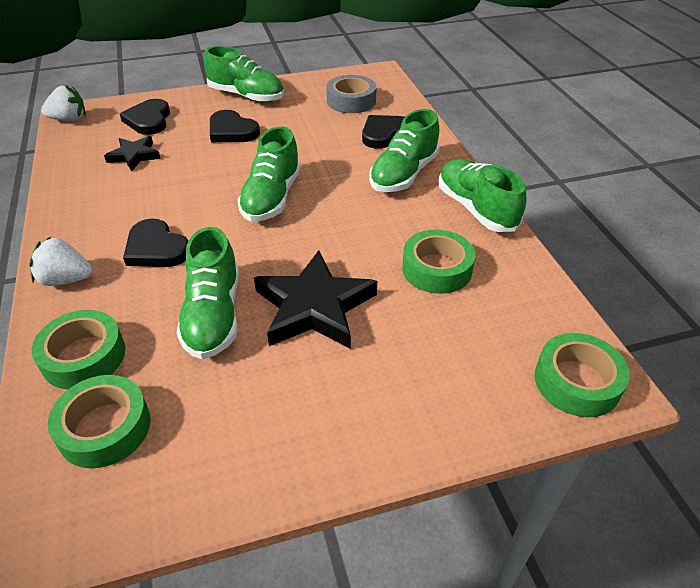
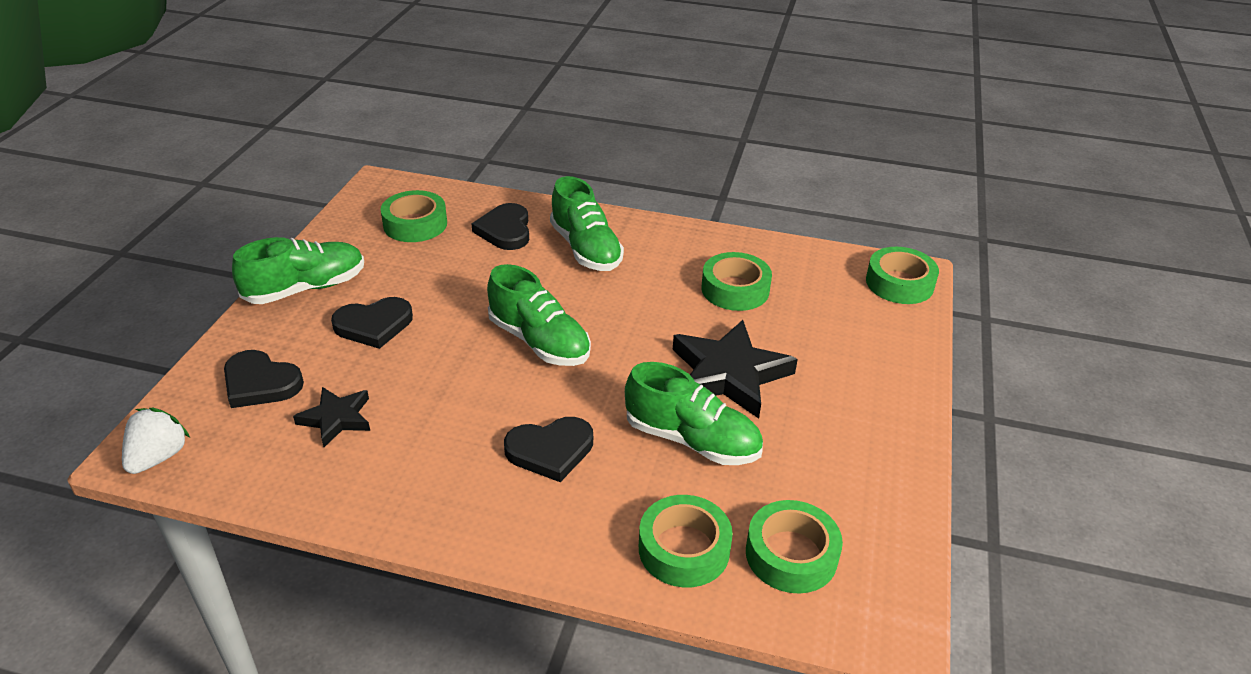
camera: 60 degrees left, 5 degrees down
white strawberry [29,237,92,286] -> none
grey tape [327,75,377,113] -> green tape [381,190,447,242]
green shoe [439,159,527,232] -> none

